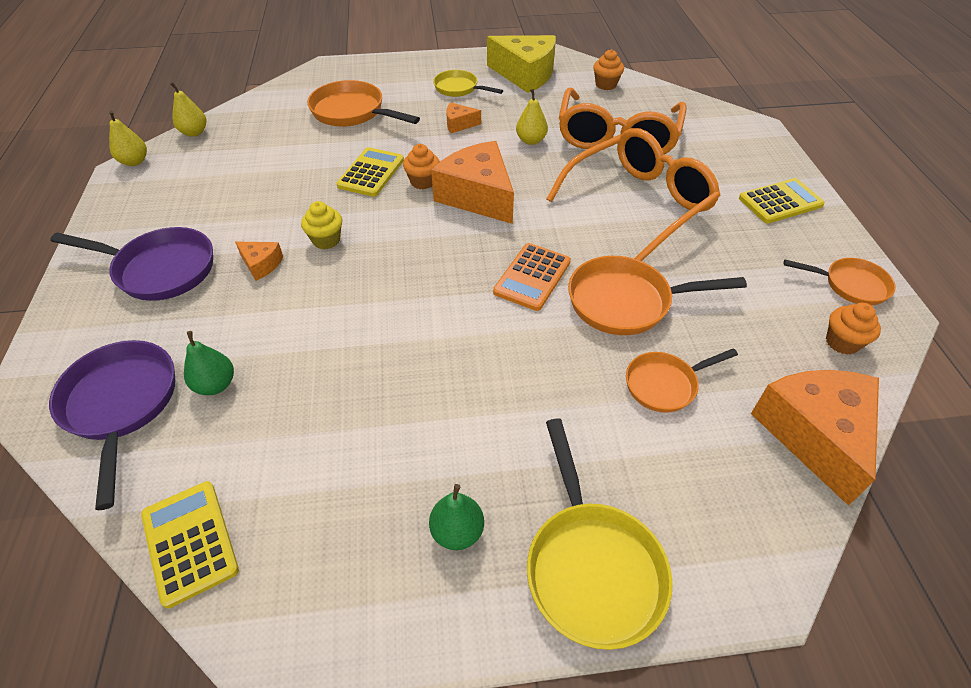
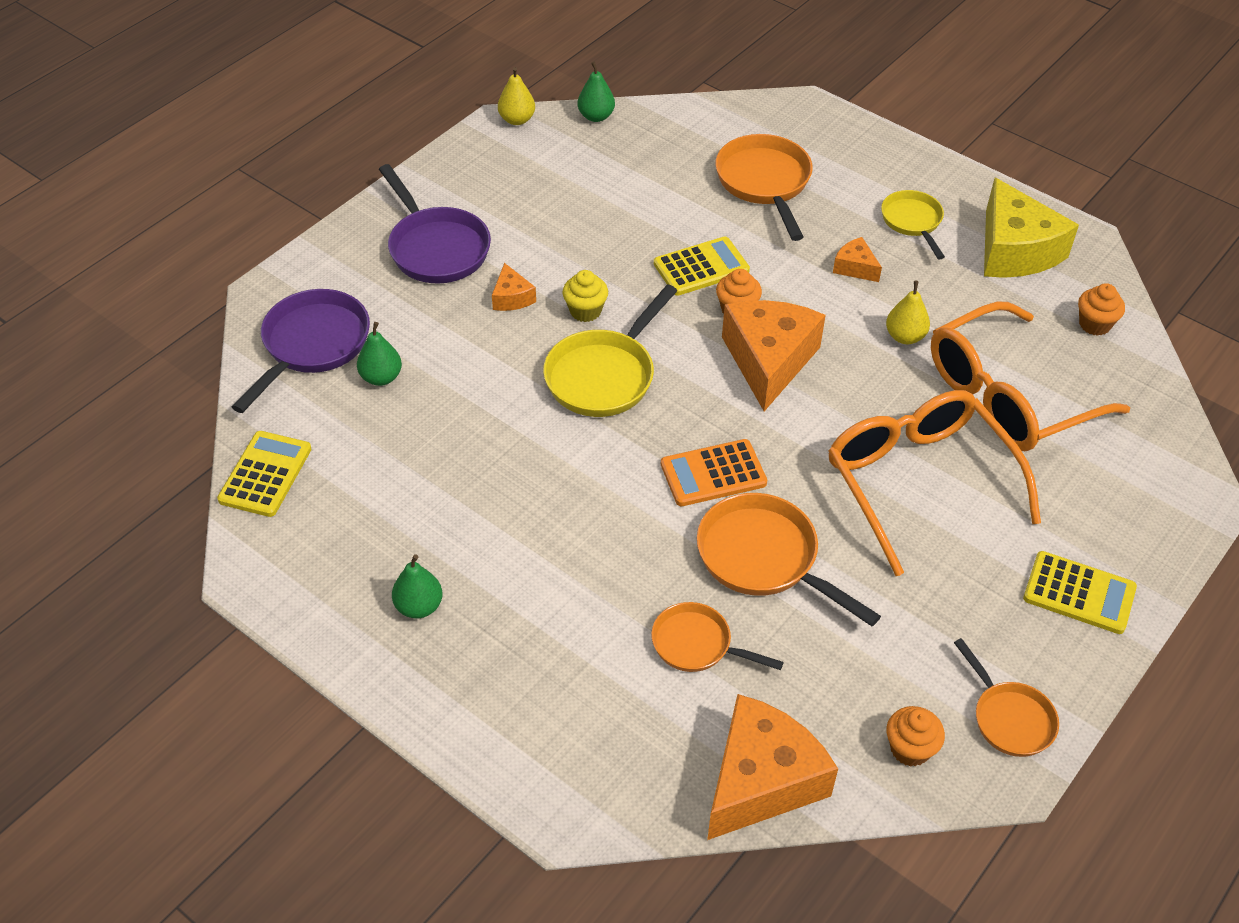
camera: 45 degrees right, 0 degrees up
yellow pear [170,82,206,137] -> green pear [578,61,615,122]
yellow pan [527,419,673,650] -> yellow pan moved to [543,284,677,417]
orange glasses [547,128,721,261] -> orange glasses turned 120 degrees counterclockwise [829,390,1041,576]

